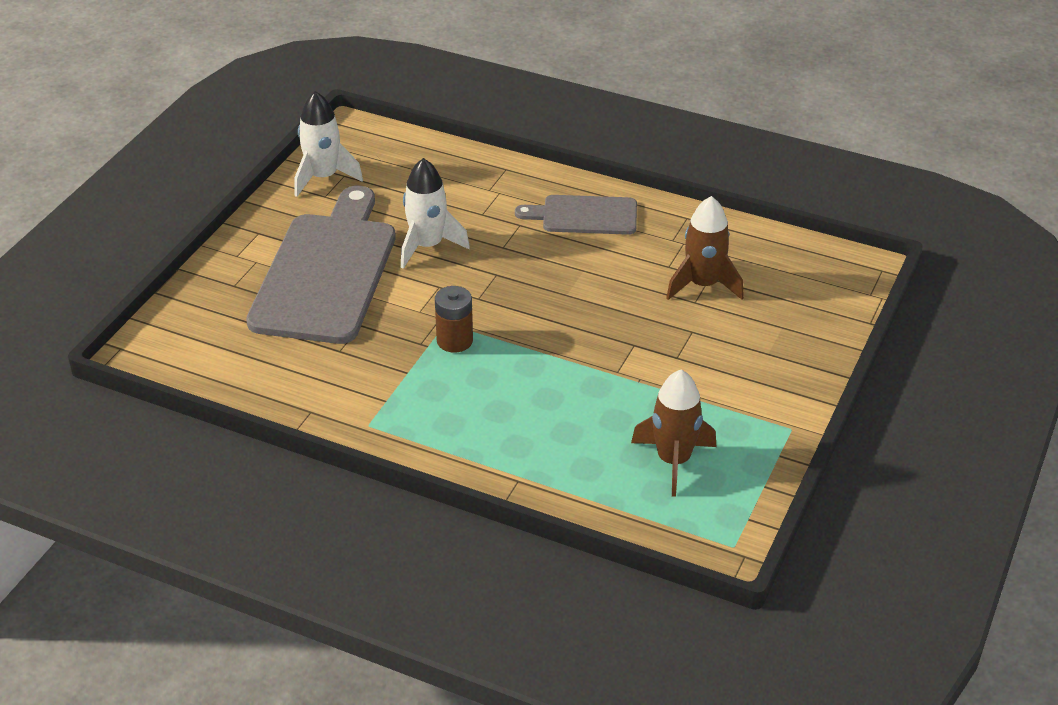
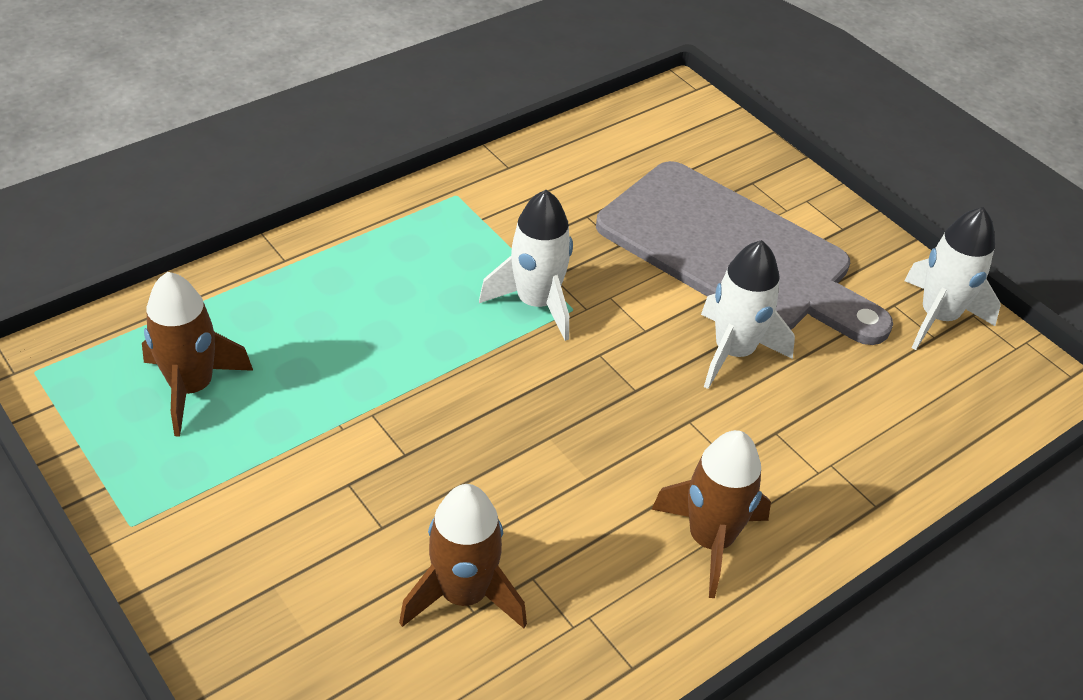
camera: 115 degrees right, 5 degrees up
brown battery [435,286,473,353] -> white rocket [479,190,573,341]
grey cutting board [515,195,637,235] -> brown rocket [651,430,771,598]

